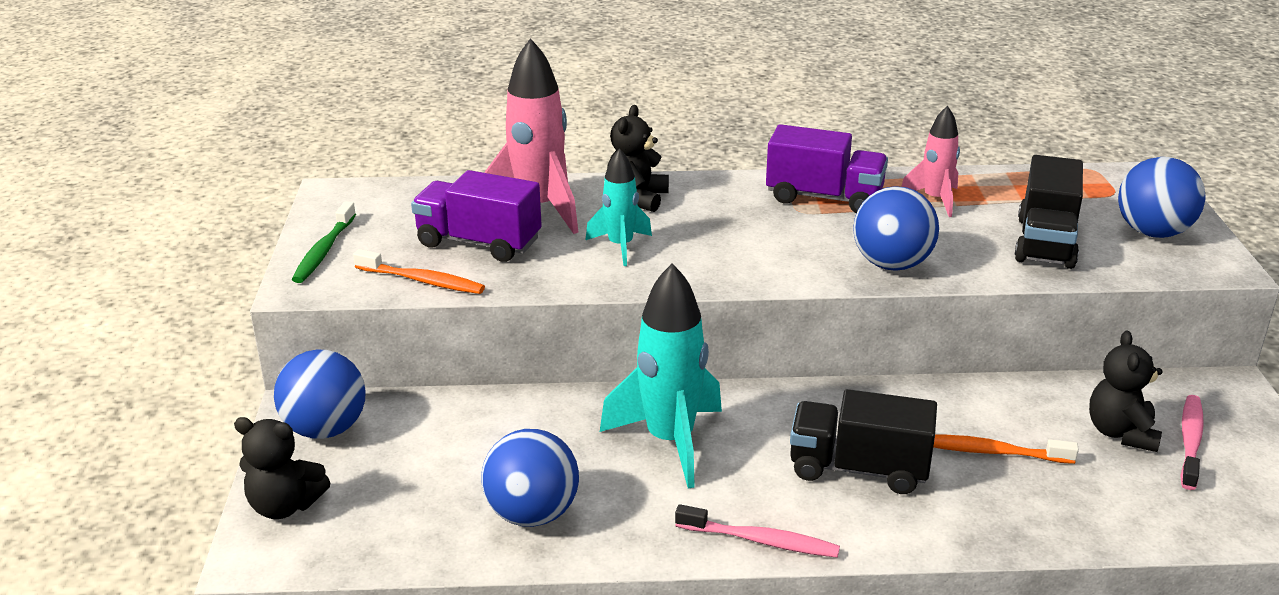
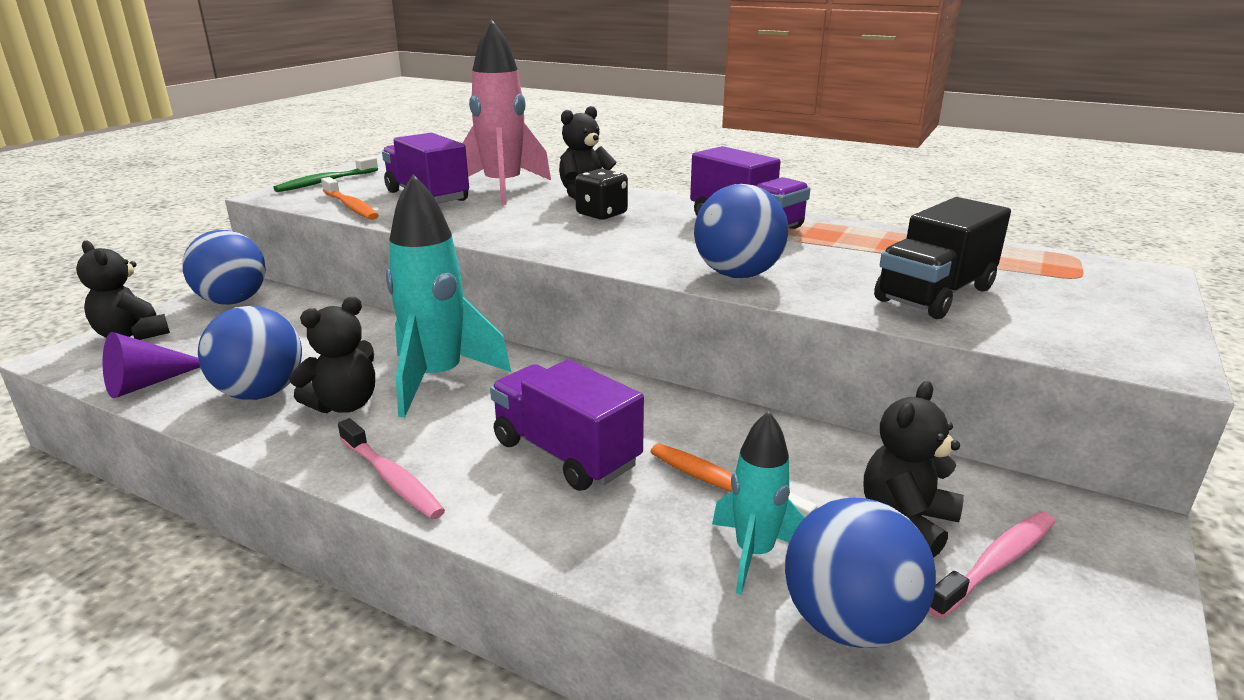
camera: 30 degrees right, 5 degrees down
turquoise rocket [585,148,652,266] -> turquoise rocket moved to [712,411,805,595]
black truck [790,389,937,494] -> purple truck [490,359,644,491]
pink rocket [901,106,960,217] -> none
blue ball [1118,157,1205,238] -> blue ball moved to [785,497,936,648]
none -> purple cone [103,332,200,399]
none -> black teddy bear [289,297,375,413]
none -> black dice [575,169,628,220]

